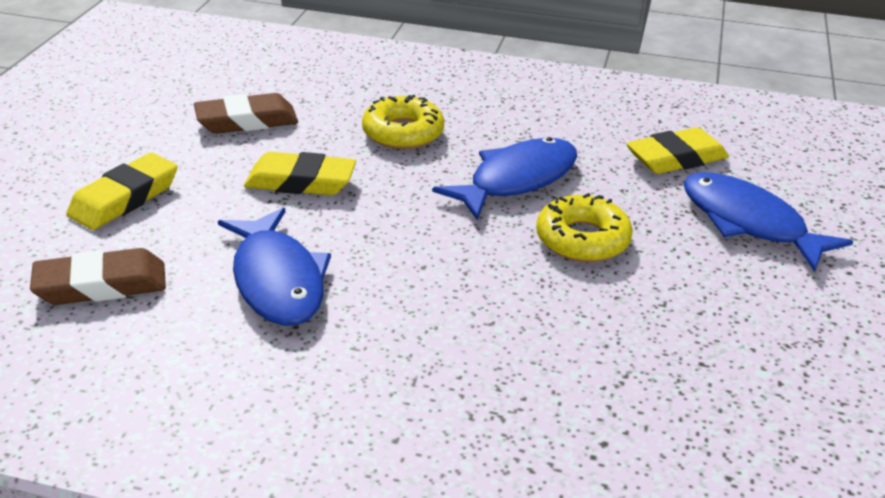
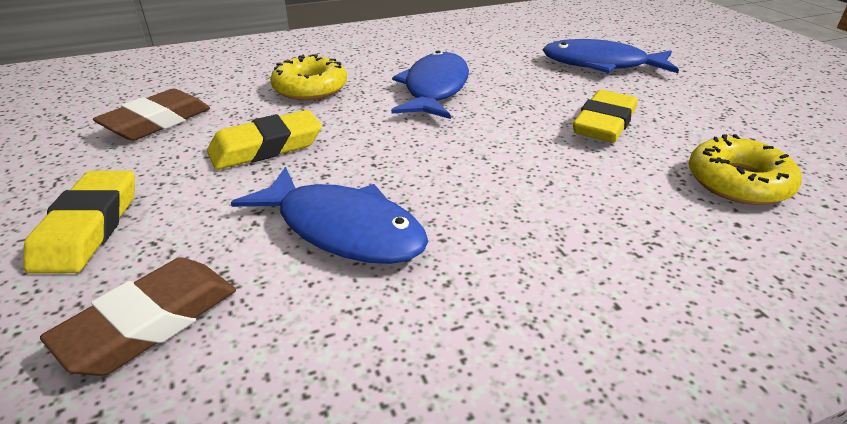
camera: 35 degrees left, 0 degrees up
yellow donut [536,193,633,262] -> yellow donut moved to [689,134,801,205]
yellow eraser [626,127,729,174] -> yellow eraser moved to [573,90,637,143]

